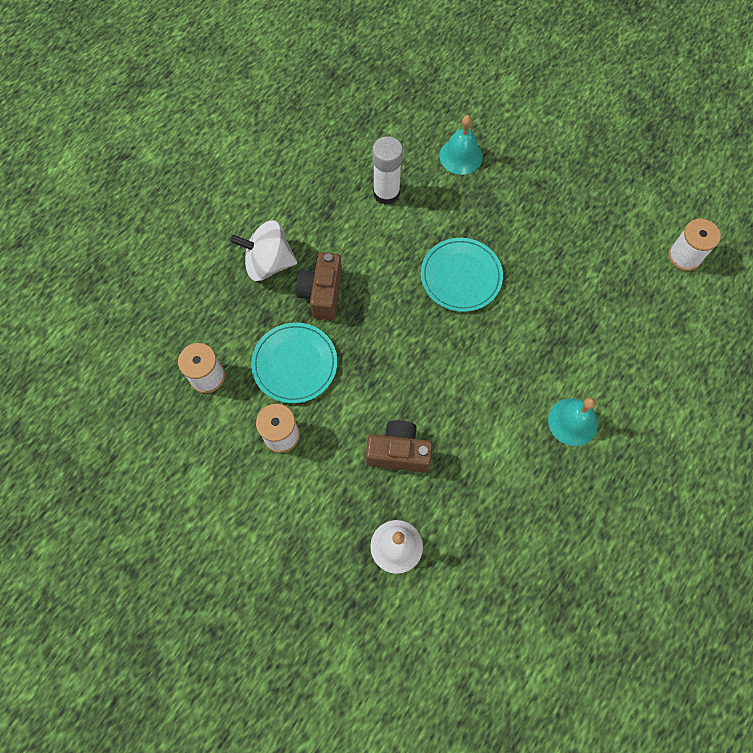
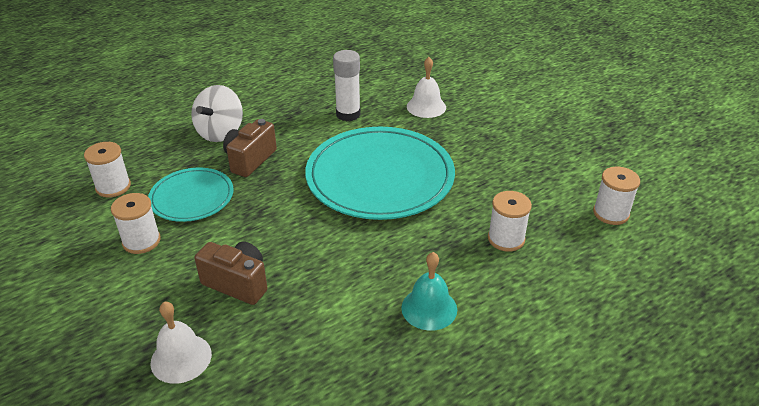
camera: 20 degrees right, 30 degrees down
white spinning top [230,220,297,281] -> white spinning top turned 90 degrees counterclockwise [191,85,243,142]
turquoise plate [421,238,503,312] -> turquoise plate [305,127,455,220], size x1.84
turquoise bell [439,115,483,175] -> white bell [407,57,446,118]
none -> white spool [488,191,532,252]

